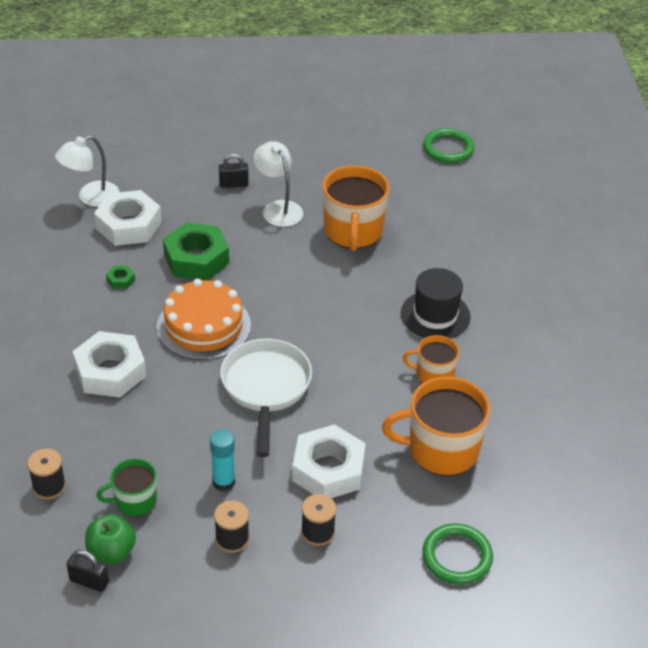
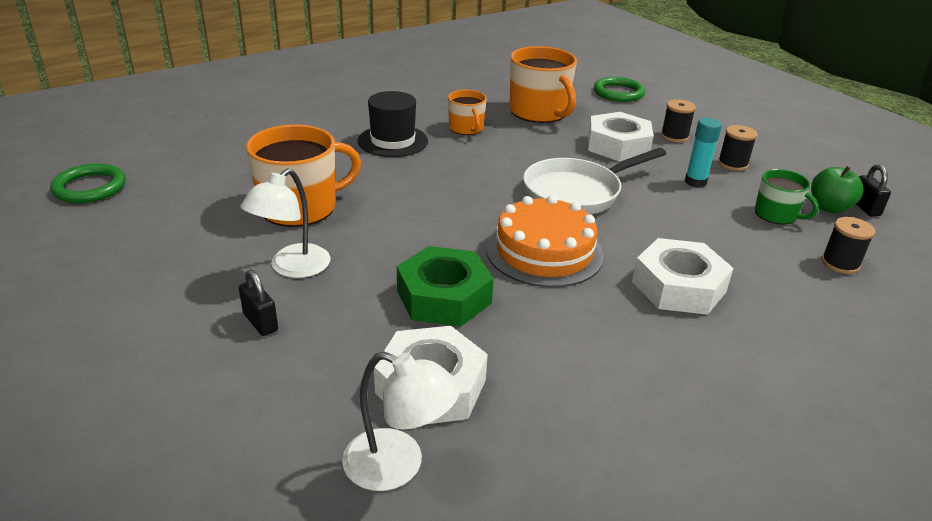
camera: 120 degrees left, 10 degrees down
green nut [106,265,135,289] -> none

